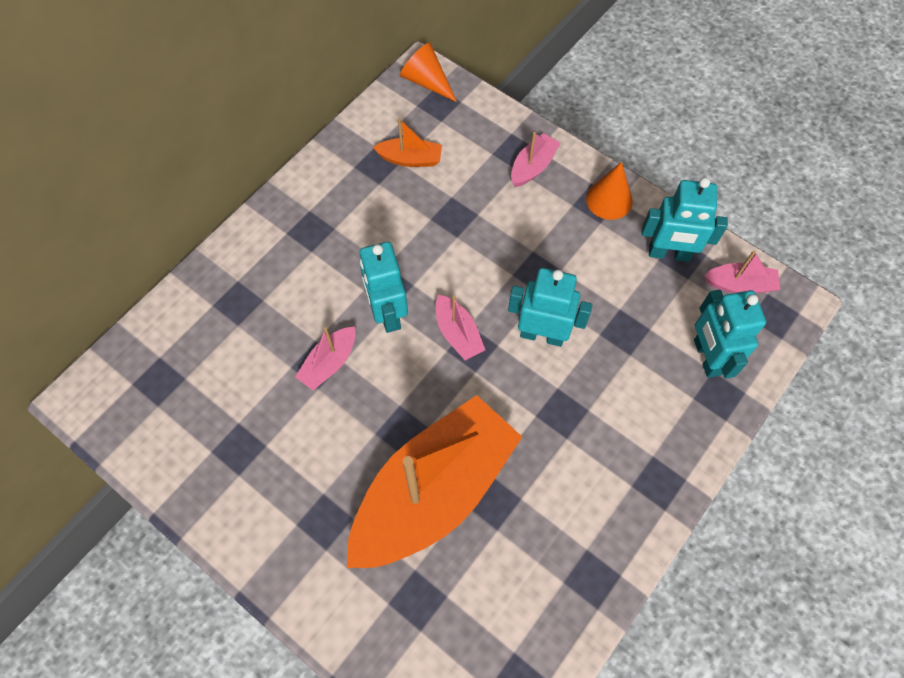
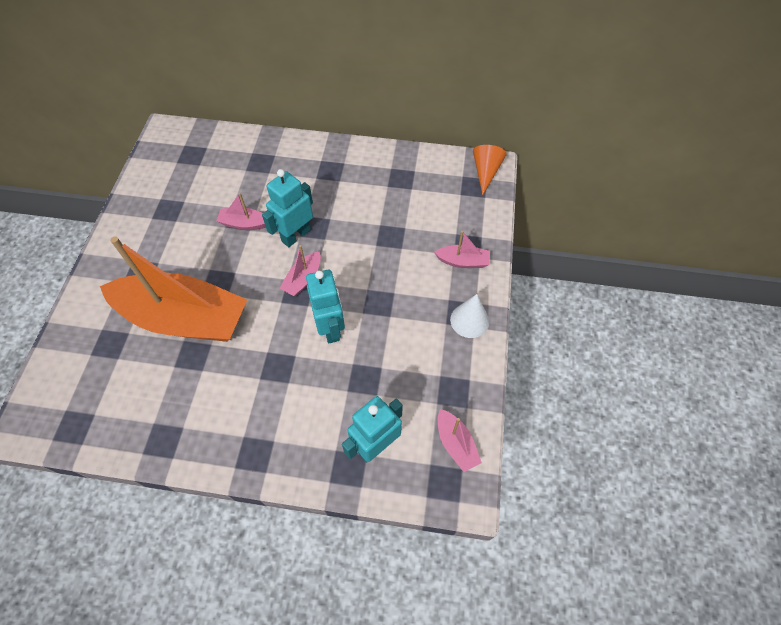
camera: 60 degrees right, 5 degrees down
orange boat [373,118,442,167] -> none
orange cone [586,162,633,220] -> white cone [450,294,489,338]
turquoise robot [642,177,728,262] -> none

